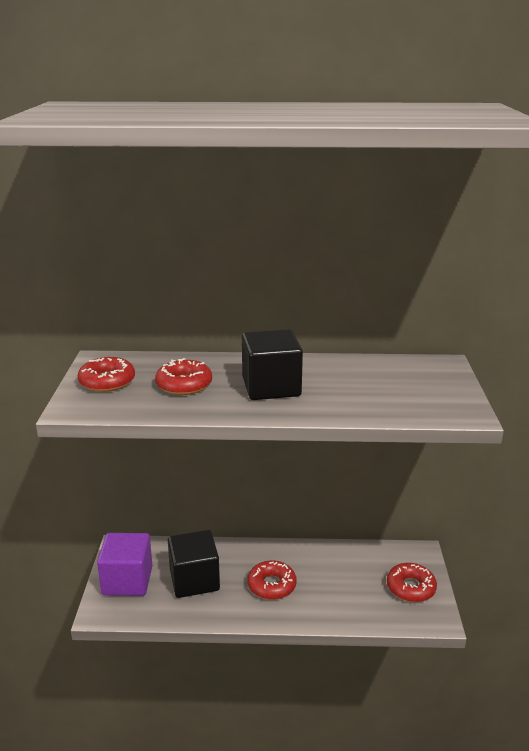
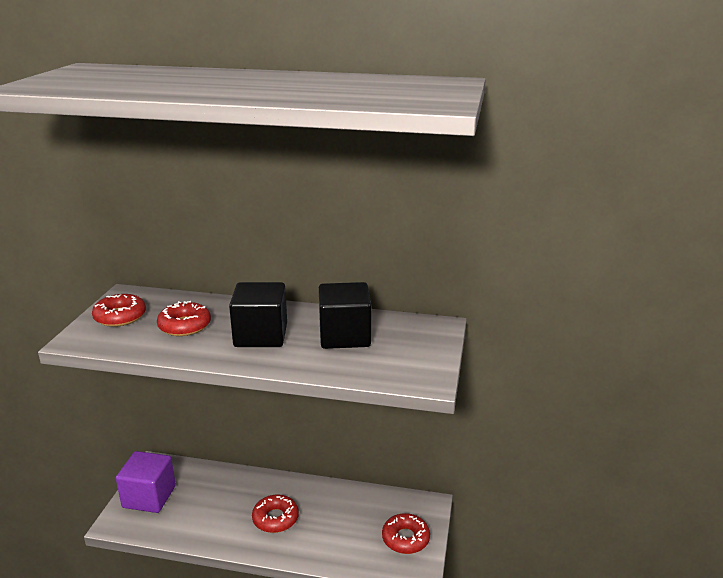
camera: 10 degrees right, 0 degrees up
black cube [168,530,220,598] -> black cube moved to [319,282,371,349]

